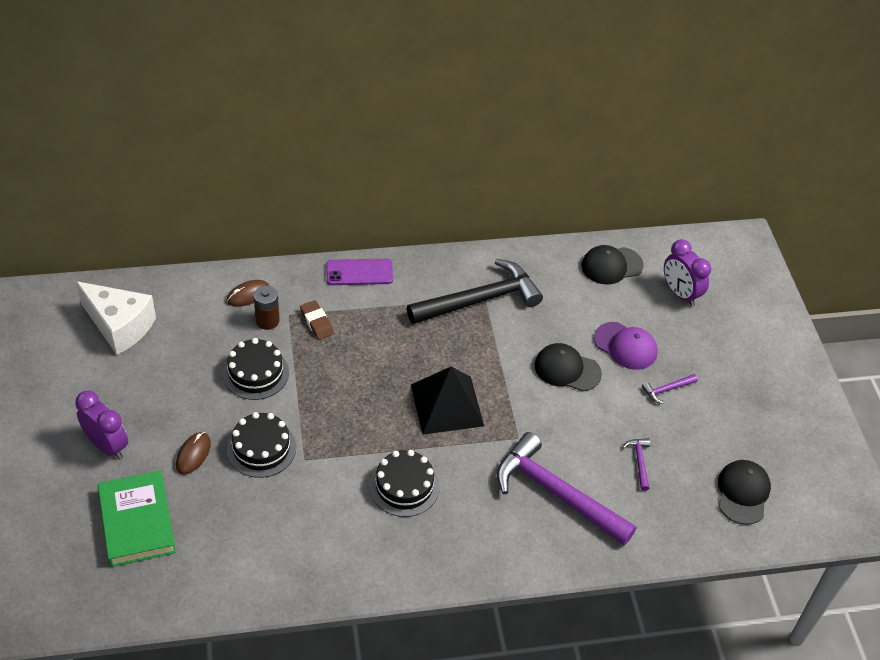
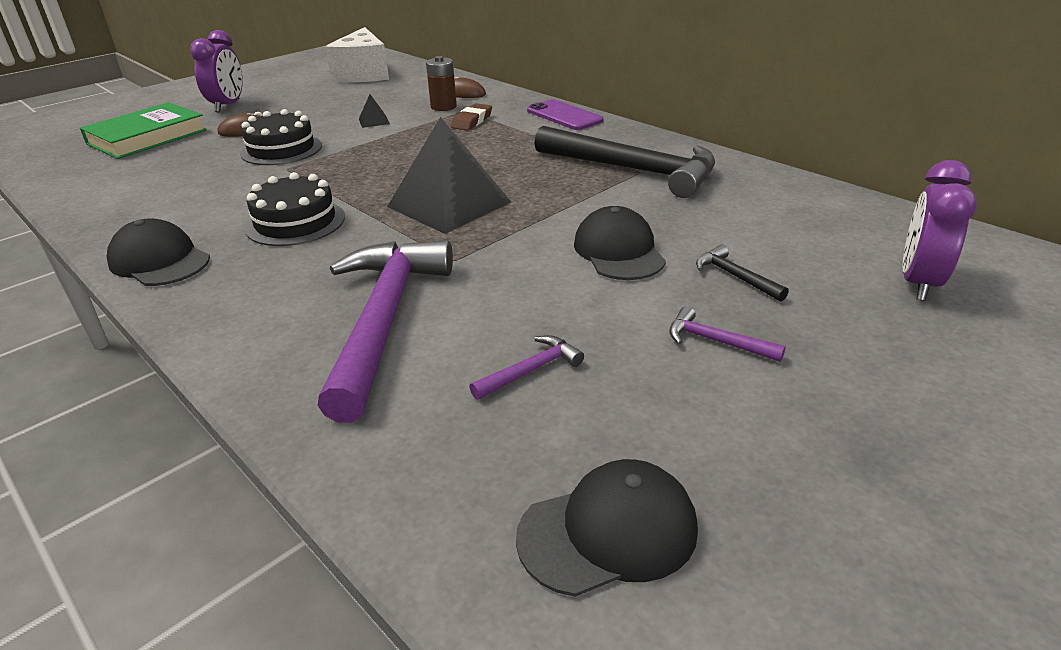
camera: 60 degrees right, 15 degrees down
black cake [223,338,289,400] -> black pyramid [359,94,390,128]
black cap [581,245,643,285] -> black cap moved to [107,218,210,286]
purple cap [594,322,658,370] -> black hammer [696,245,789,302]

